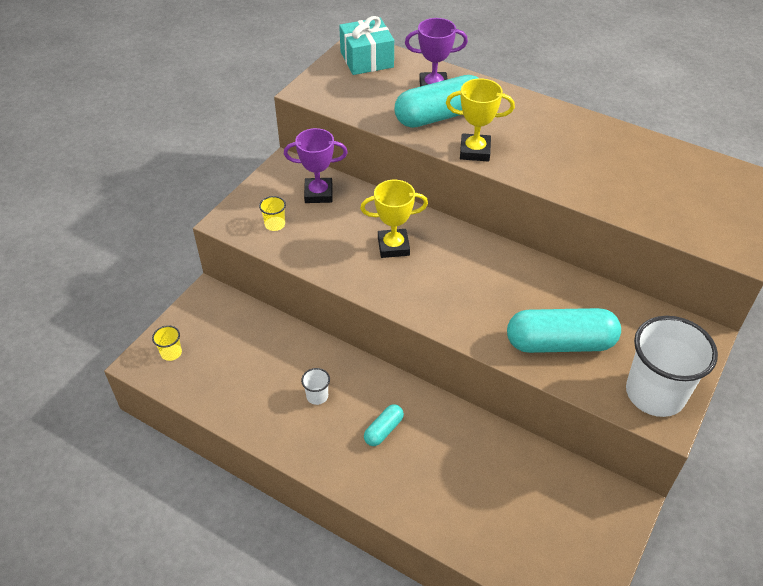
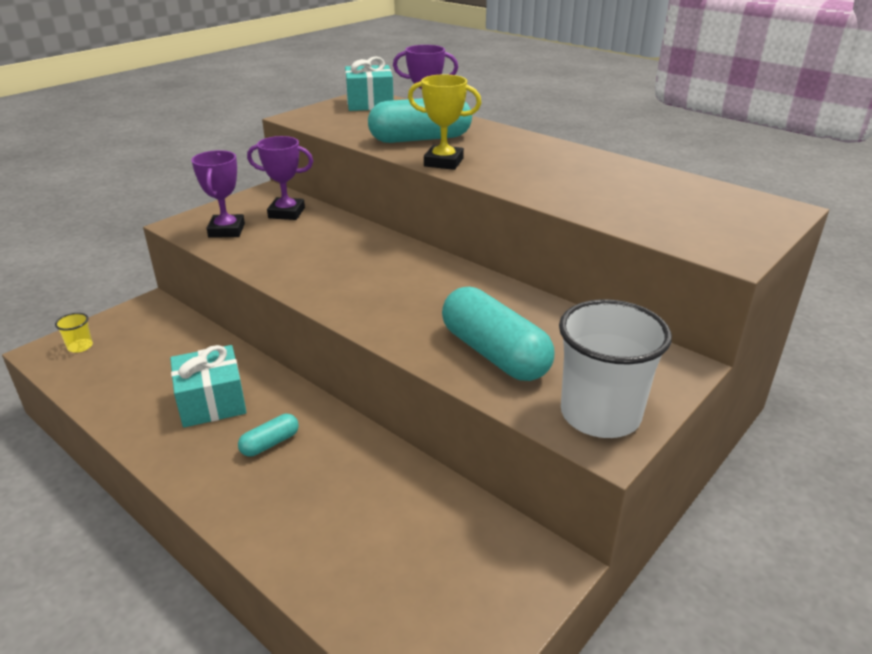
camera: 10 degrees right, 15 degrees down
yellow cup [259,196,286,231] -> purple trophy [191,150,245,238]
white cup [301,368,330,405] -> turquoise gift [170,345,247,428]
yellow trophy [360,180,428,258] -> none
turquoise capsule [507,308,621,353] -> turquoise capsule turned 45 degrees clockwise [442,287,554,381]

